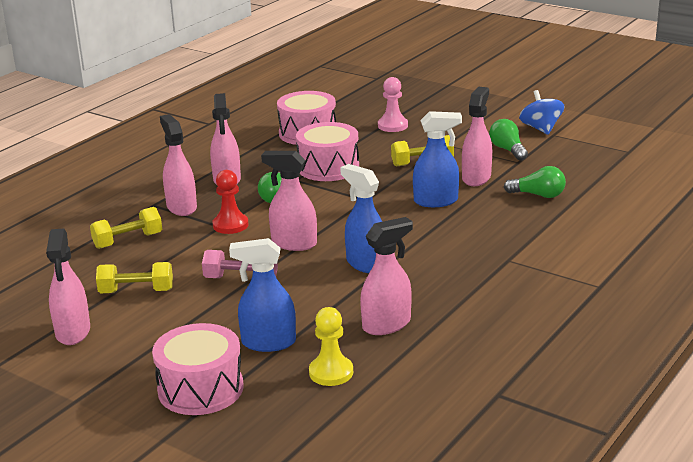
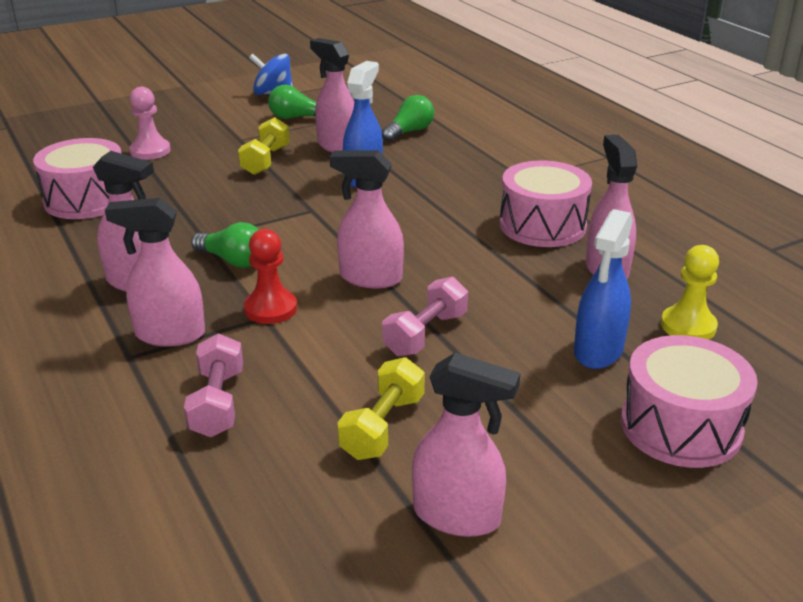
camera: 65 degrees left, 5 degrees up
yellow dumbbell [90,207,162,249] -> pink dumbbell [184,333,243,437]
pink spray bottle [261,151,317,251] -> pink spray bottle turned 60 degrees clockwise [330,150,404,288]
pink drum [296,122,359,181] -> pink drum moved to [500,160,592,247]
blue spray bottle [340,164,382,273] -> none

